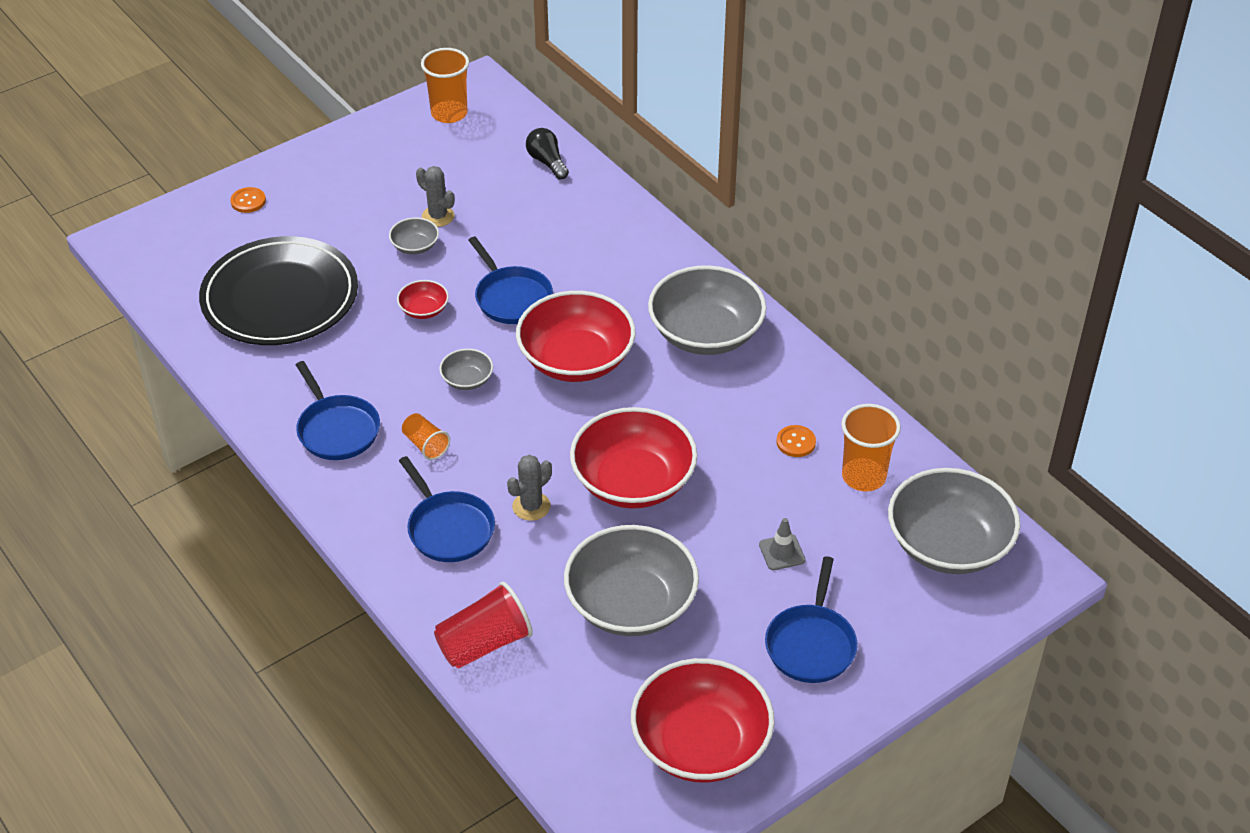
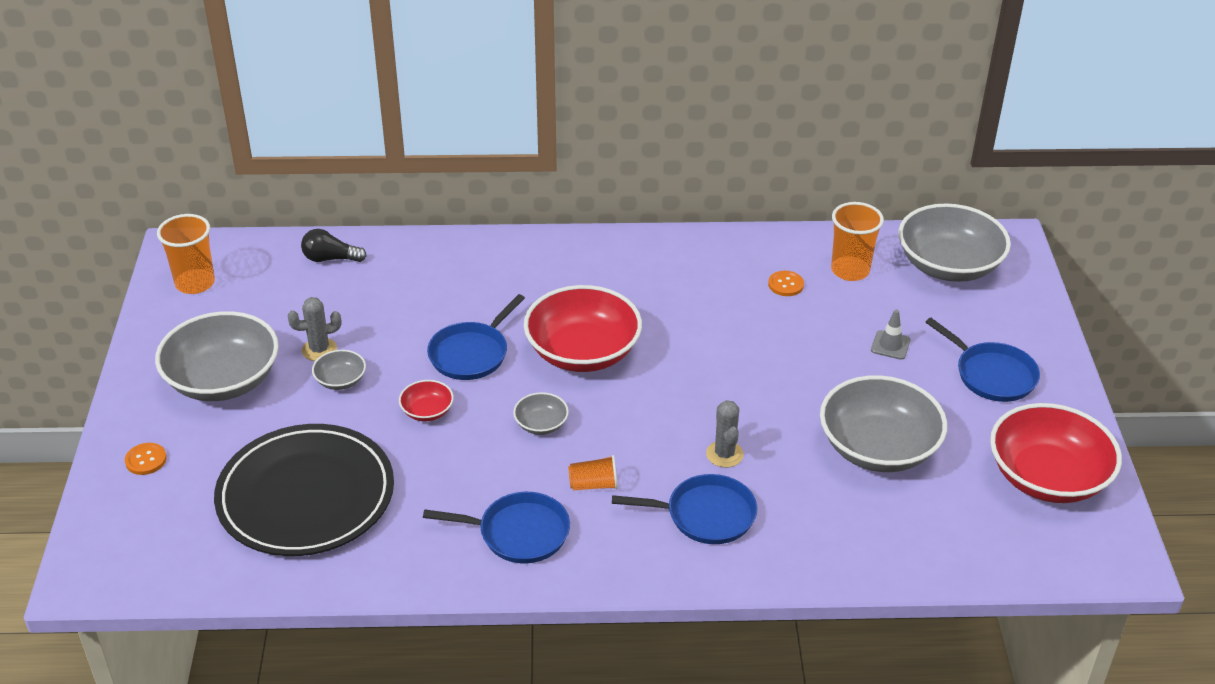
camera: 55 degrees left, 5 degrees down
red cup [434,582,533,669] -> none
blue pan [468,237,553,324] -> blue pan turned 120 degrees clockwise [427,294,525,380]
red bowl [570,407,697,508] -> none
grey bowl [648,265,766,355] -> grey bowl moved to [155,311,279,401]

